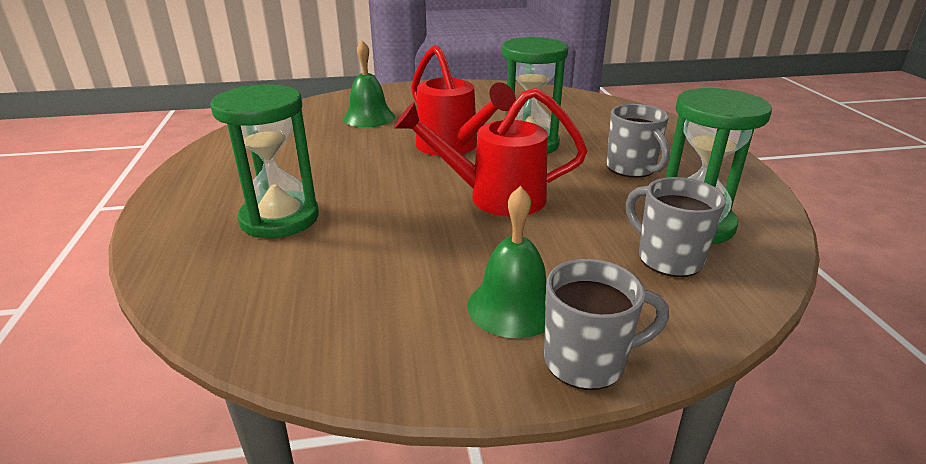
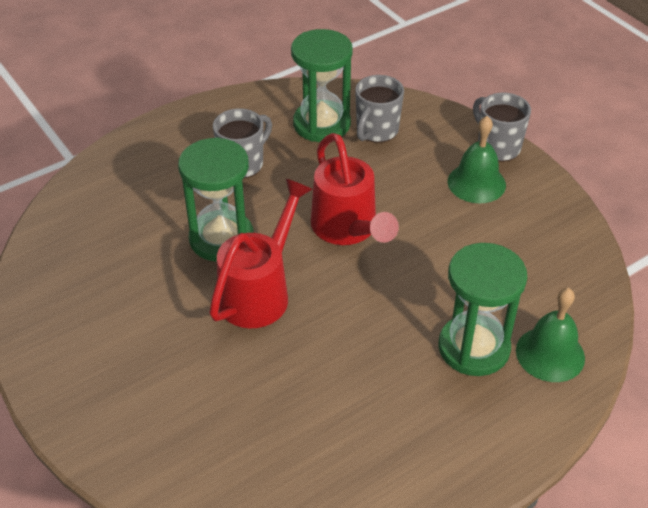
camera: 115 degrees left, 15 degrees up
green bell [343,40,395,127] -> green bell moved to [516,288,585,382]

